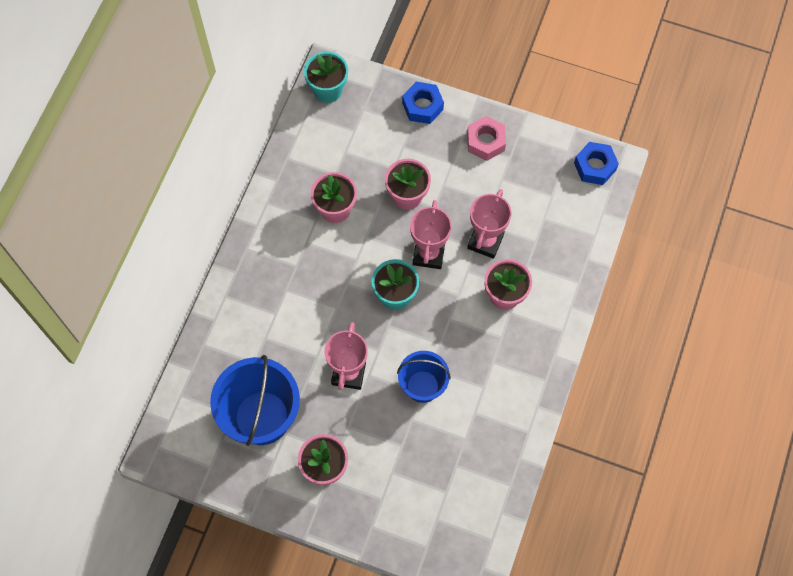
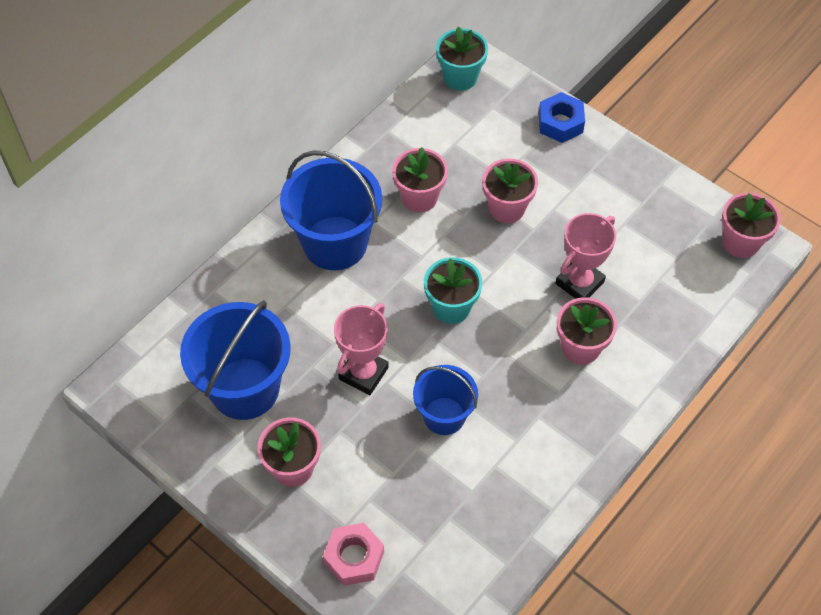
camera: 20 degrees right, 10 degrees down
pink trophy [410,200,452,269] -> none
pink nut [467,116,506,161] -> pink nut moved to [323,523,384,586]
blue nut [574,142,619,185] -> pink flower pot [722,193,781,258]
none -> blue bucket [280,150,382,270]

